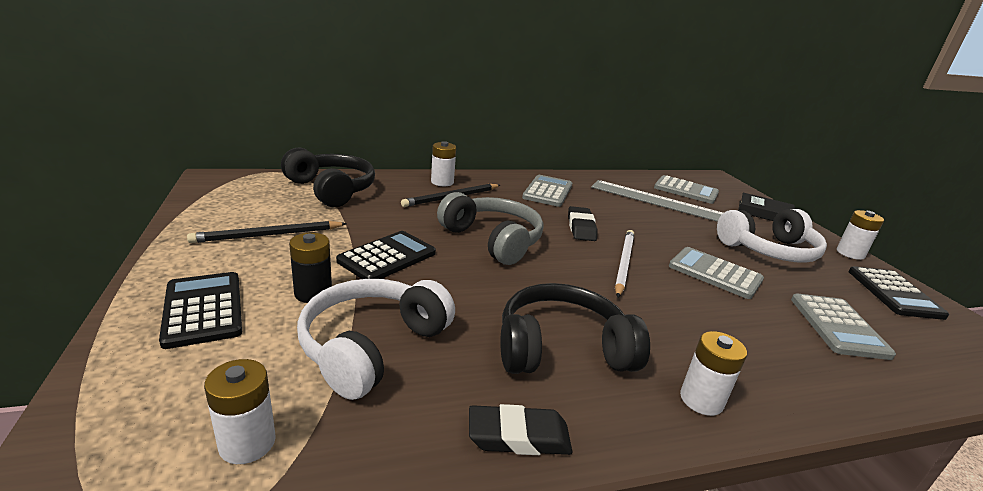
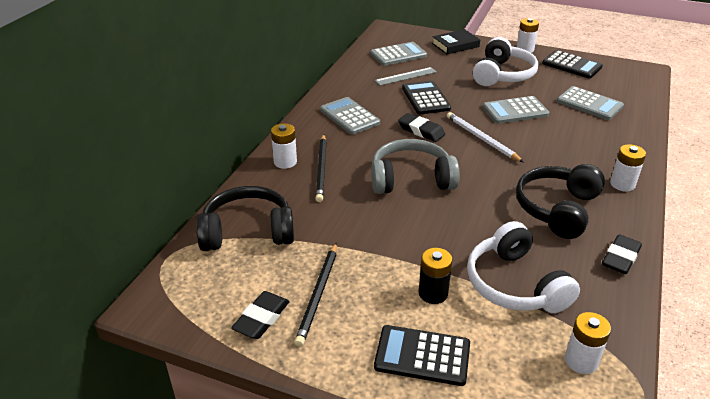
camera: 50 degrees left, 10 degrees up
black calculator [336,231,436,279] -> black calculator moved to [402,81,451,114]
grey ruler [591,180,723,222] -> grey ruler [375,67,437,86], size x0.57
none -> black eraser [231,291,290,339]

